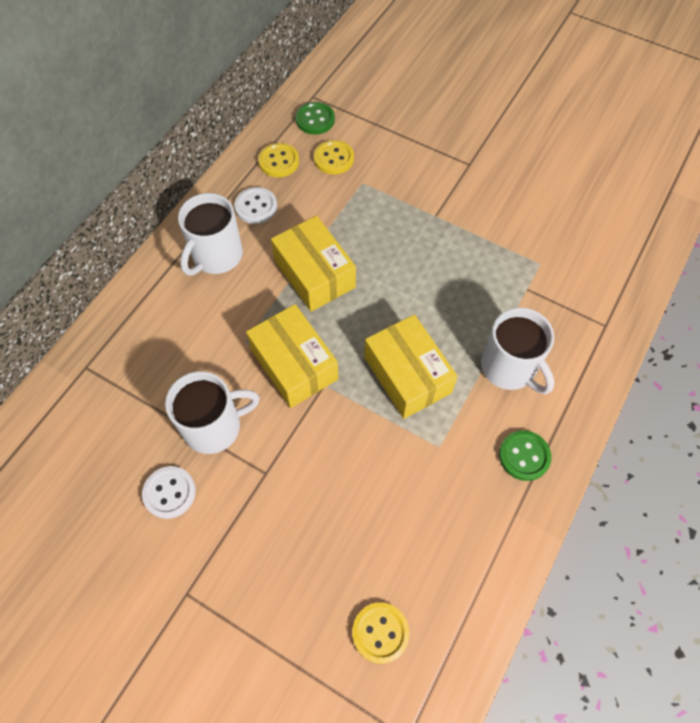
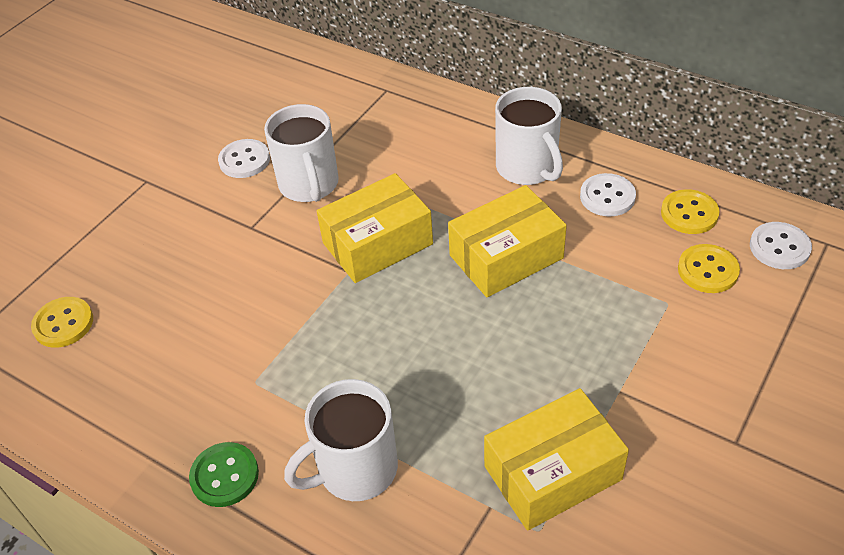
camera: 95 degrees right, 15 degrees down
white mug [178,193,243,276] -> white mug turned 150 degrees counterclockwise [495,87,563,185]
green button [295,102,335,134] -> white button [750,222,812,269]
yellow box [364,314,458,419] -> yellow box moved to [484,388,629,531]

